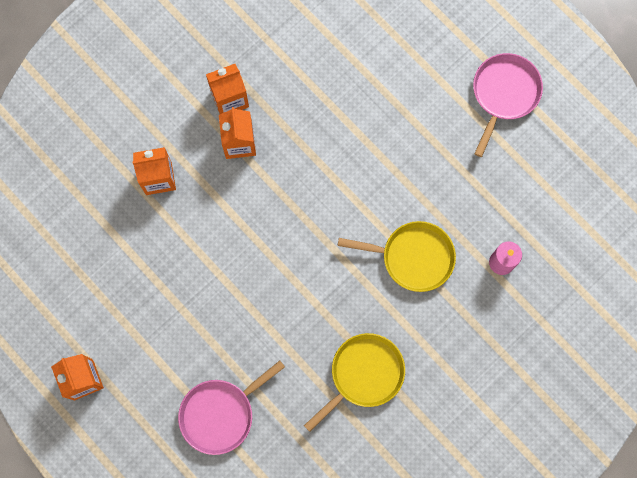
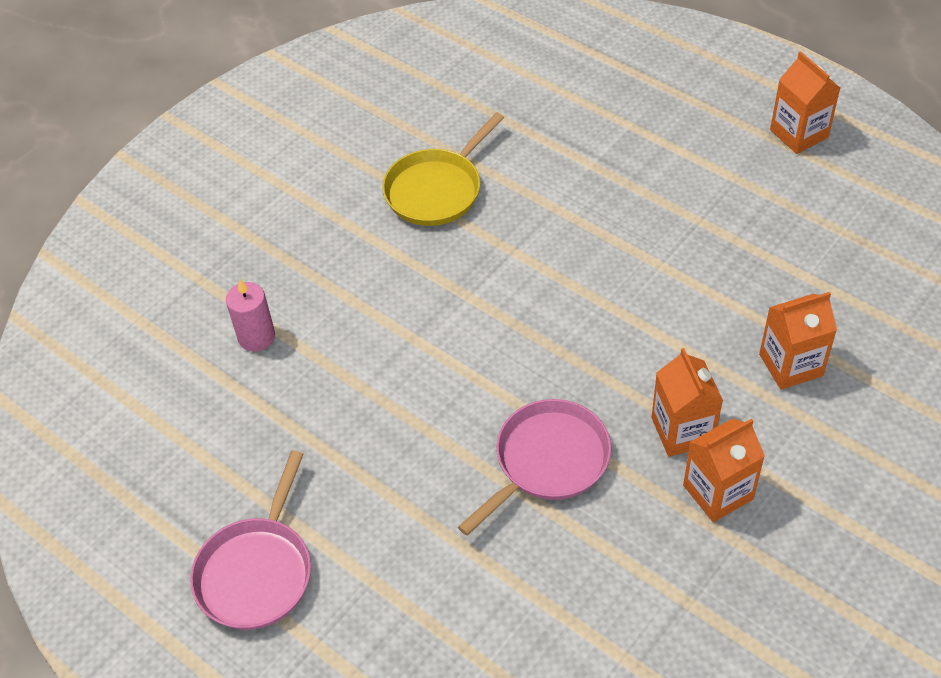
camera: 175 degrees right, 25 degrees down
pink pan [178,360,285,455] -> pink pan moved to [458,399,611,536]
yellow pan [338,221,456,292] -> none

